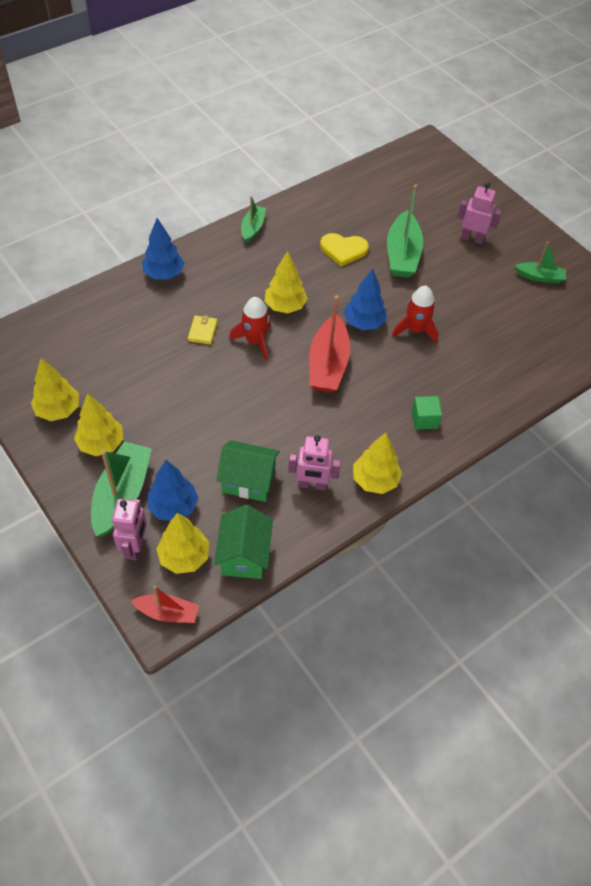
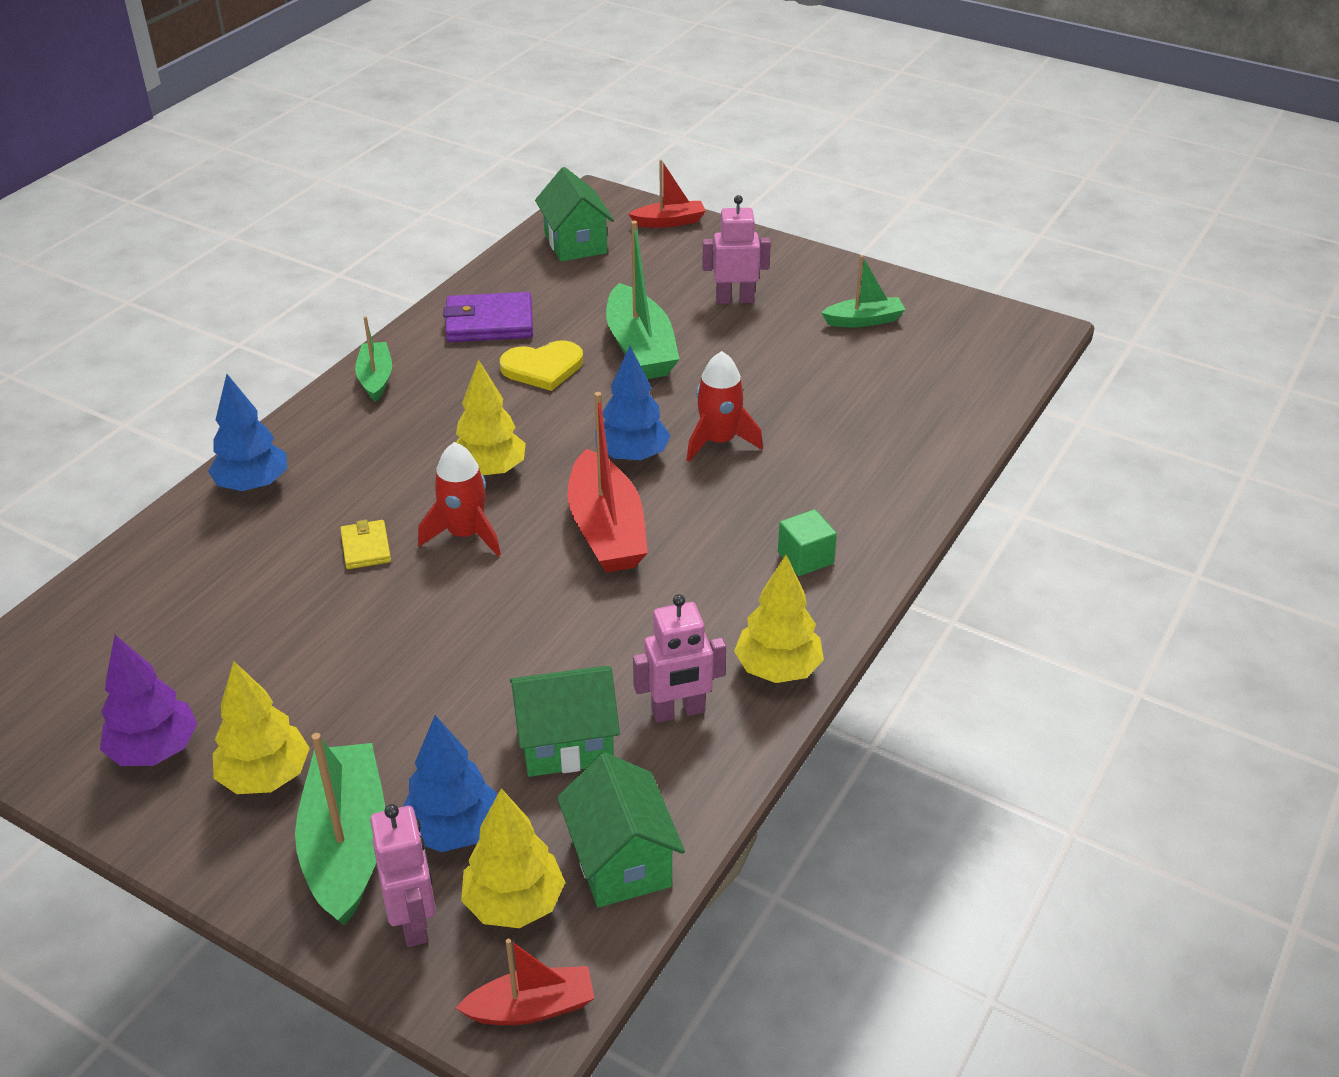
camera: 20 degrees left, 15 degrees down
yellow tree [31,358,79,421] -> purple tree [100,635,197,766]
none -> purple wallet [443,292,533,342]
none -> green house [535,167,614,262]
none -> red boat [629,160,706,228]

